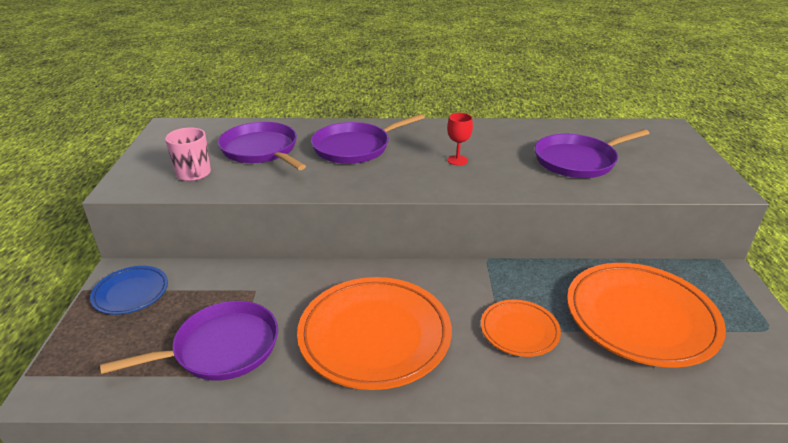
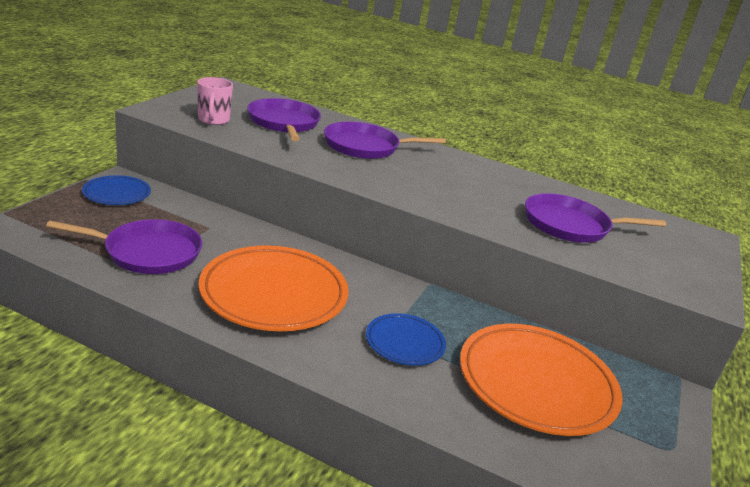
camera: 20 degrees right, 5 degrees down
red goblet [447,113,473,166] -> none
orange plate [481,300,561,357] -> blue plate [366,313,446,365]

